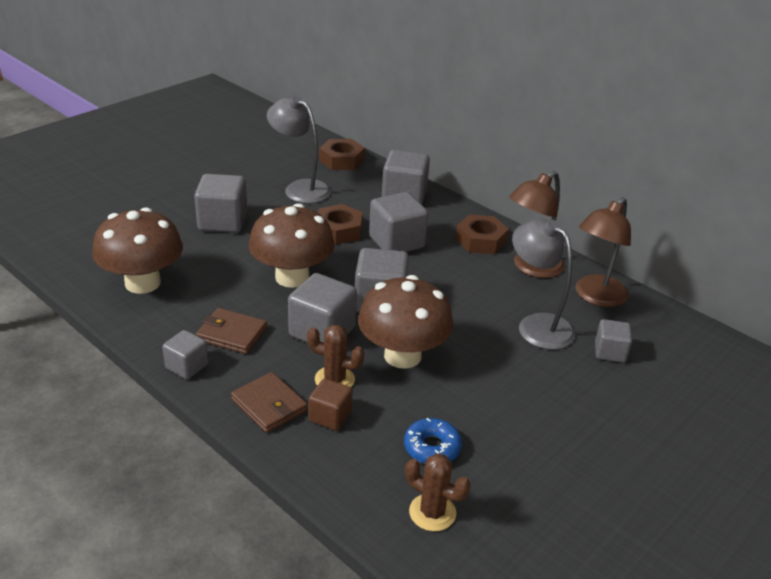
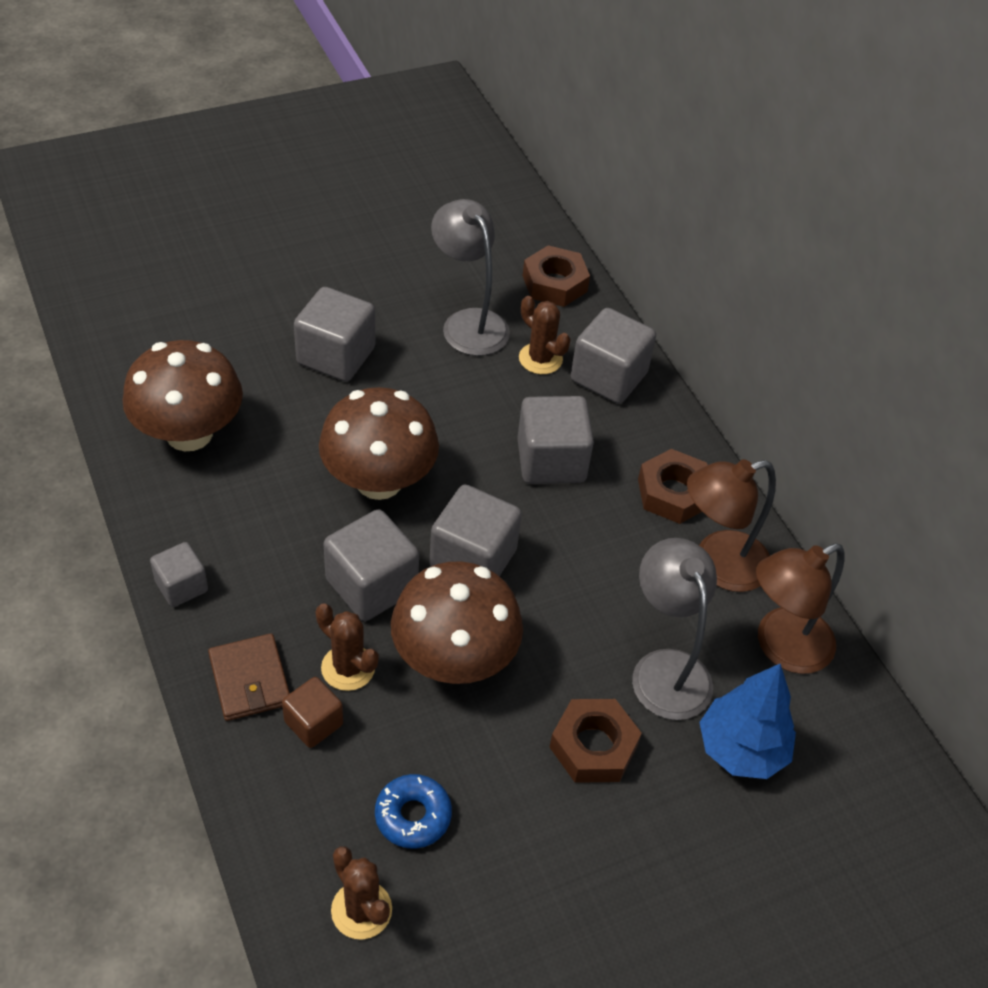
camera: 20 degrees right, 15 degrees up
brown wallet [196,308,267,354] -> none
brown nut [318,204,363,245] -> brown nut moved to [550,699,642,783]
grey cube [595,319,632,363] -> blue tree [699,663,796,779]
none -> brown cactus [519,296,571,374]

